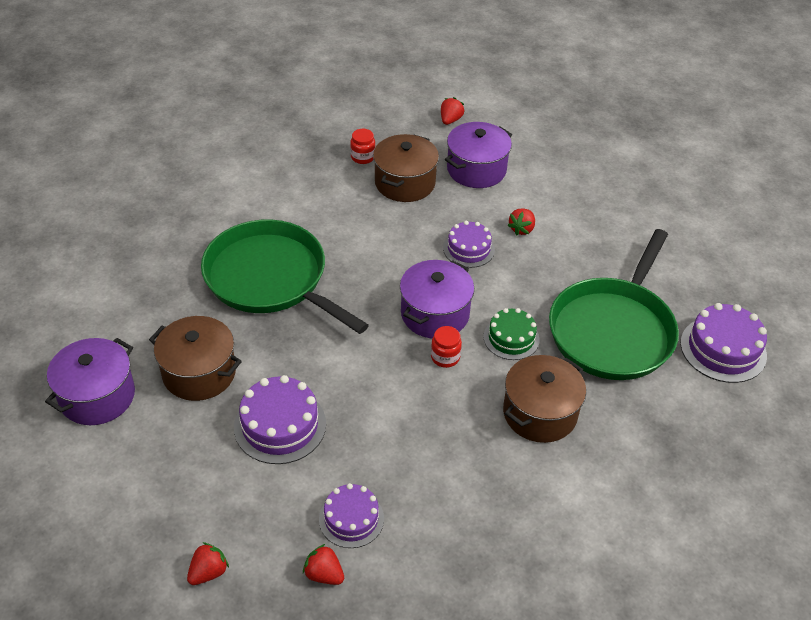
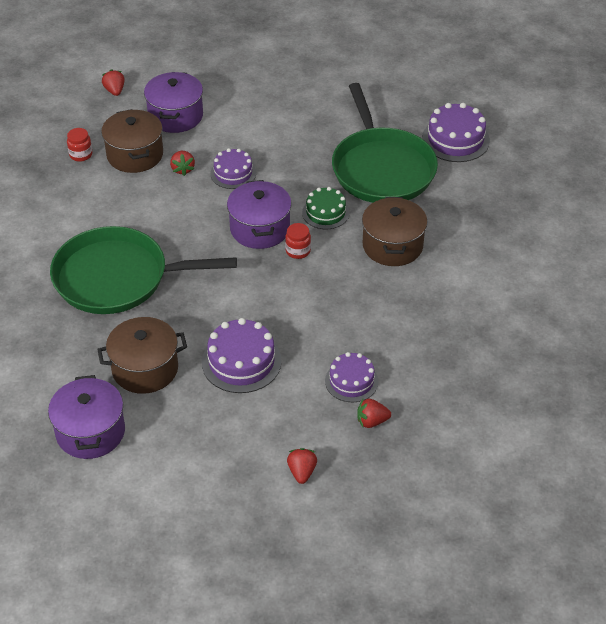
camera: 40 degrees left, 0 degrees up
red strawberry [507,208,535,236] -> red strawberry moved to [170,151,195,176]

